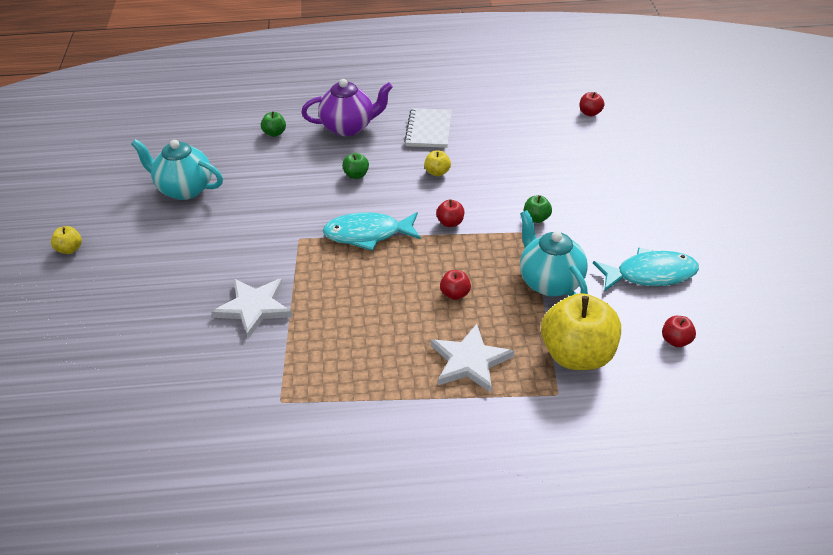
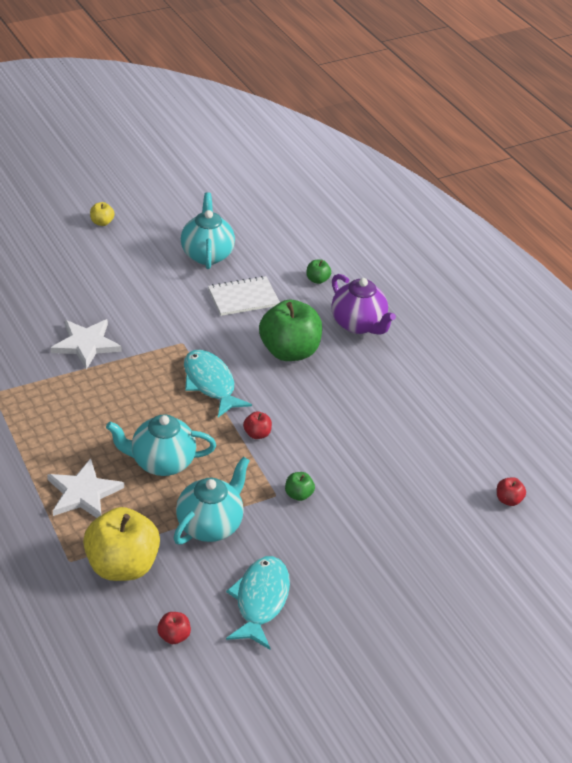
camera: 60 degrees right, 0 degrees up
green apple [342,153,369,179] -> green apple [259,300,322,361], size x2.36
white notebook [404,108,452,148] -> white notebook moved to [208,276,280,316]
yellow apple [424,150,451,176] -> none
red apple [440,270,471,300] -> turquoise teapot [106,414,216,476]
turquoise fish [593,247,699,292] -> turquoise fish turned 135 degrees counterclockwise [226,556,290,650]

